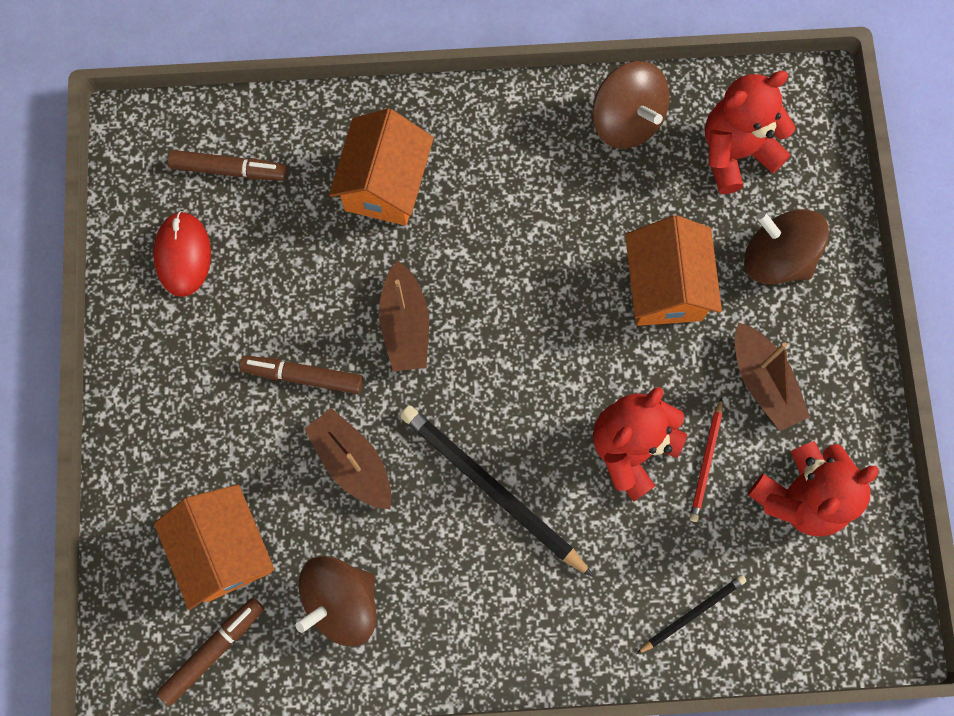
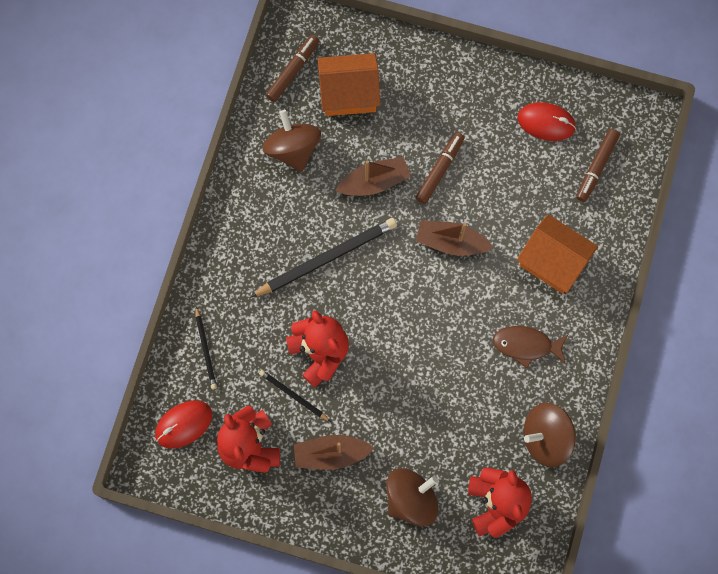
camera: 110 degrees right, 0 degrees up
brown marker [156,598,264,706] -> brown marker turned 120 degrees counterclockwise [266,35,319,102]
orange house [625,215,722,326] -> none
red pencil [690,397,723,522] -> black pencil [259,370,331,422]
none -> red mouse [155,401,212,449]
none -> brown fish [493,326,568,368]

